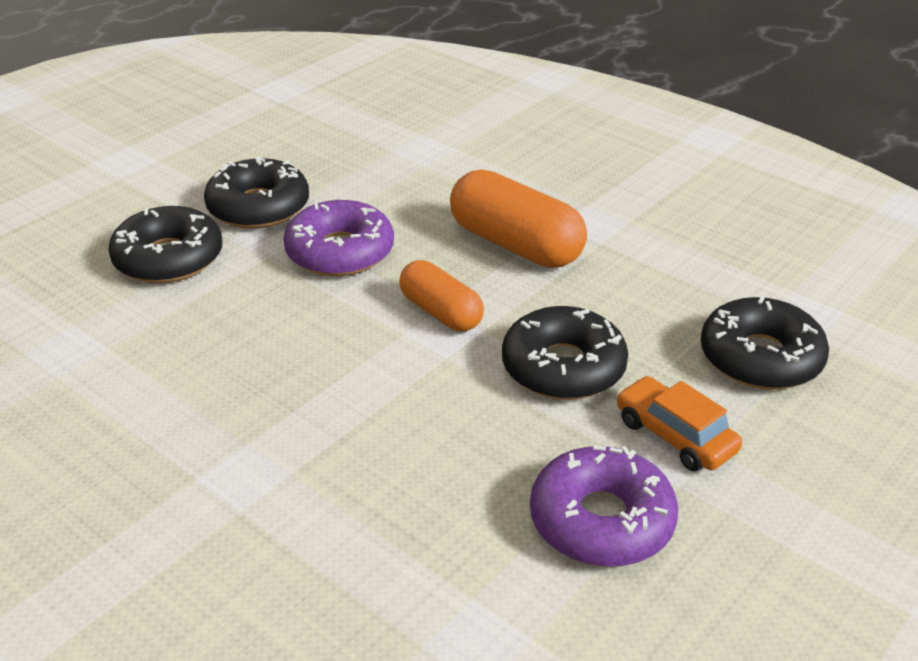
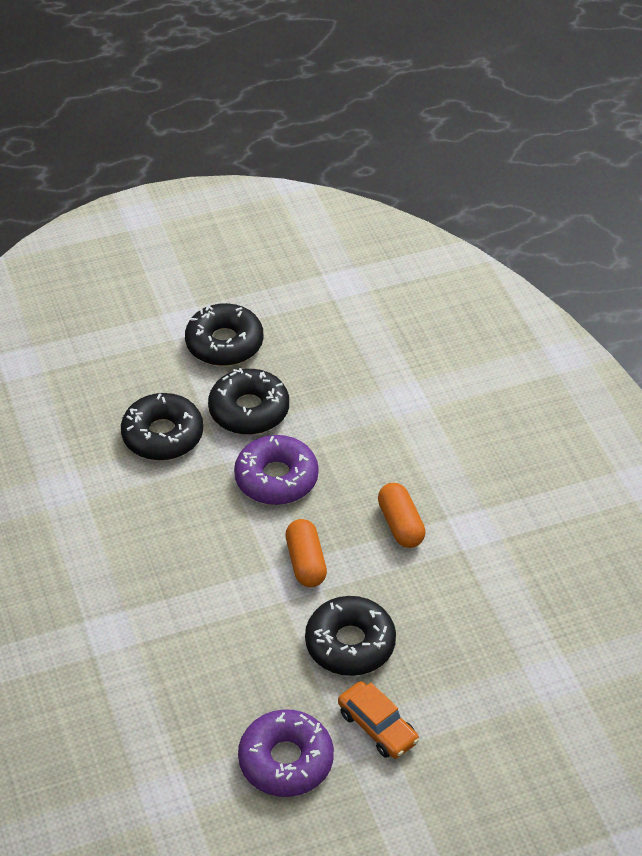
camera: 30 degrees right, 10 degrees up
orange capsule [450,170,587,268] -> orange capsule [378,483,426,548], size x0.62
orange car [617,376,742,471] -> orange car turned 150 degrees clockwise [338,681,419,759]
black donut [701,296,829,390] -> black donut moved to [185,303,264,366]

